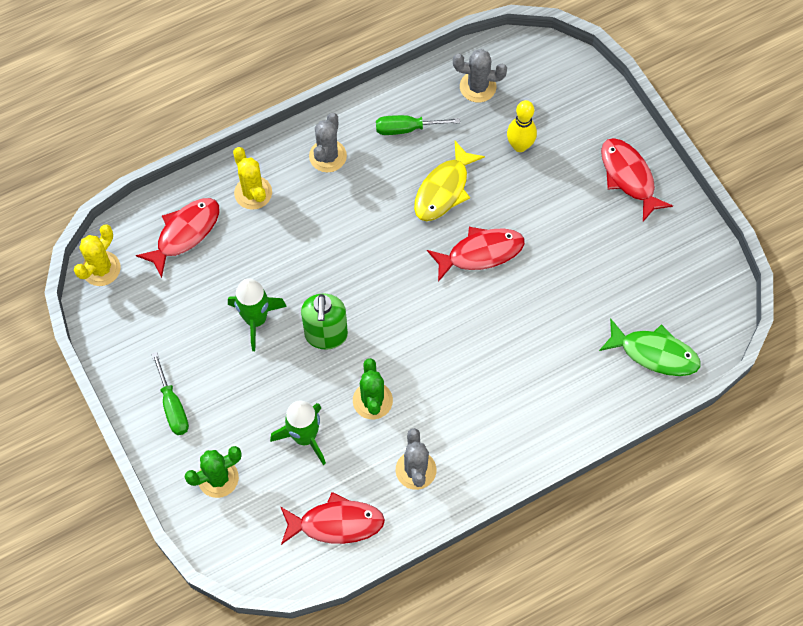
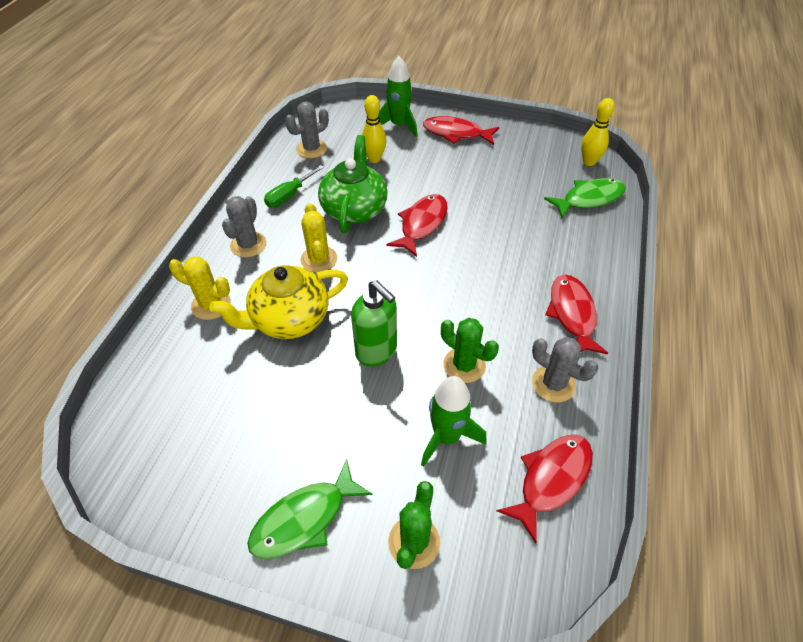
camera: 45 degrees left, 15 degrees down
yellow cactus [74,224,121,286] -> yellow cactus moved to [301,203,337,272]
red fish [136,198,220,278] -> red fish moved to [545,275,608,354]
green screwdriver [151,352,189,435] -> green fish [247,459,373,559]
green rocket [228,279,287,351] -> green rocket moved to [379,56,417,137]
grey cactus [309,113,347,173] -> grey cactus turned 45 degrees clockwise [222,196,266,258]
yellow fish [414,141,485,221] -> green teapot [318,135,387,233]
none -> yellow teapot [210,265,348,339]
none -> yellow bowling pin [581,98,615,166]

